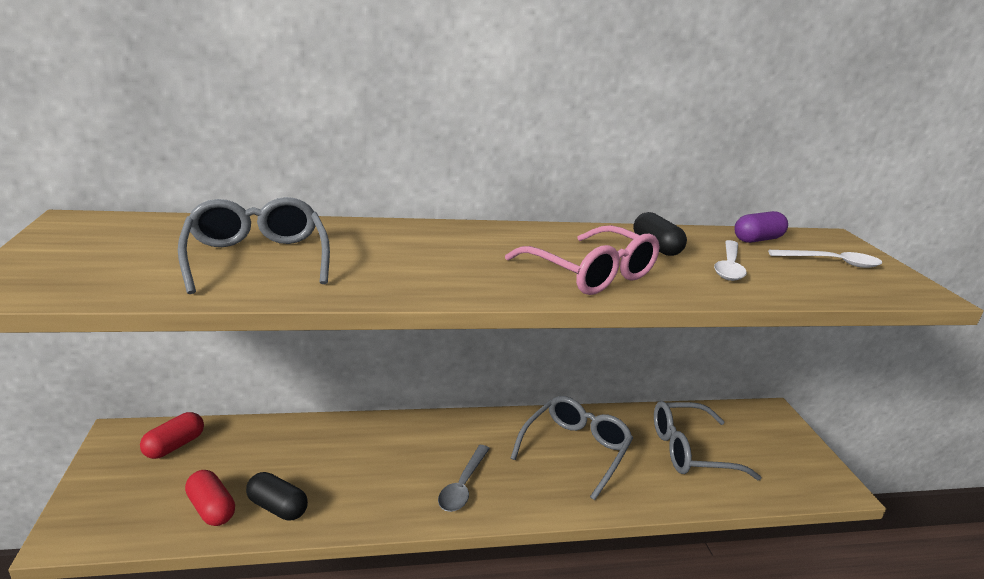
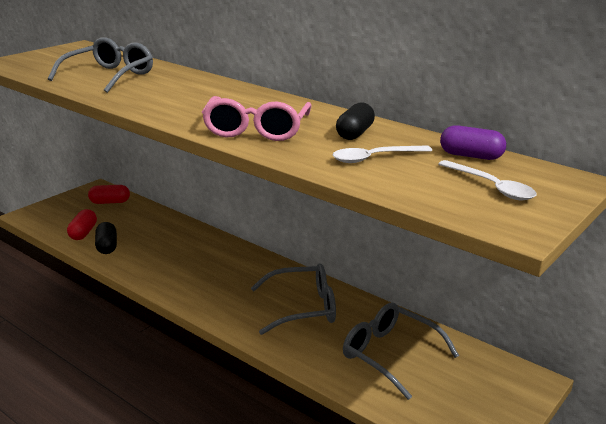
camera: 50 degrees right, 0 degrees up
grey spoon [438,445,490,512] -> none

